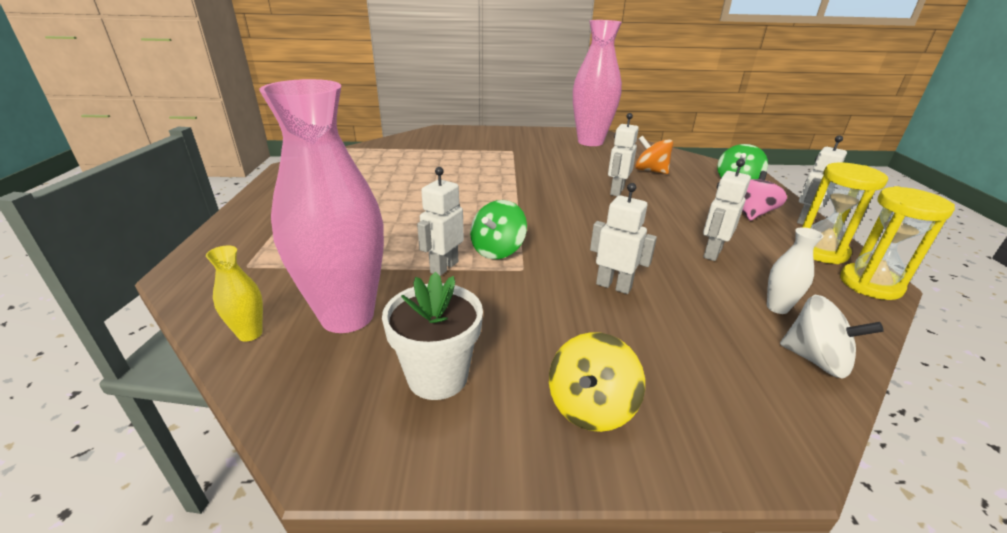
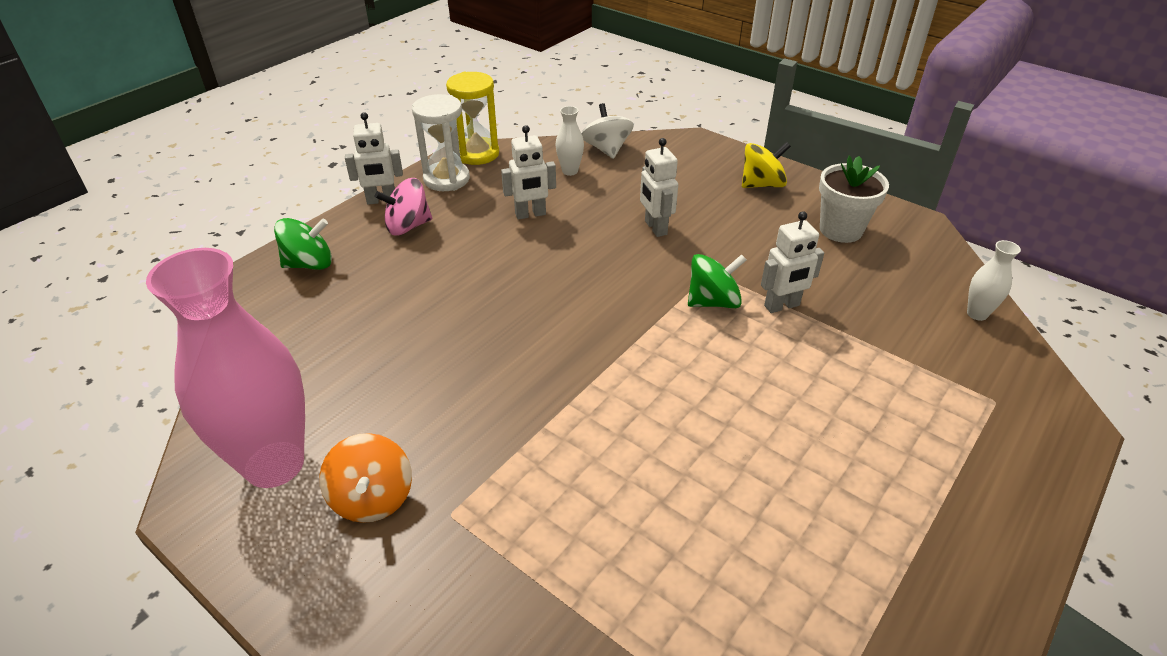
camera: 140 degrees left, 10 degrees up
yellow vase [206,246,263,342] -> white vase [967,240,1021,321]
pink vase [259,79,384,333] -> none
white robot [608,113,639,196] -> none
orange spinning top [635,136,673,174] -> orange spinning top moved to [319,433,412,523]
yellow hourglass [802,163,888,264] -> white hourglass [412,94,470,191]

